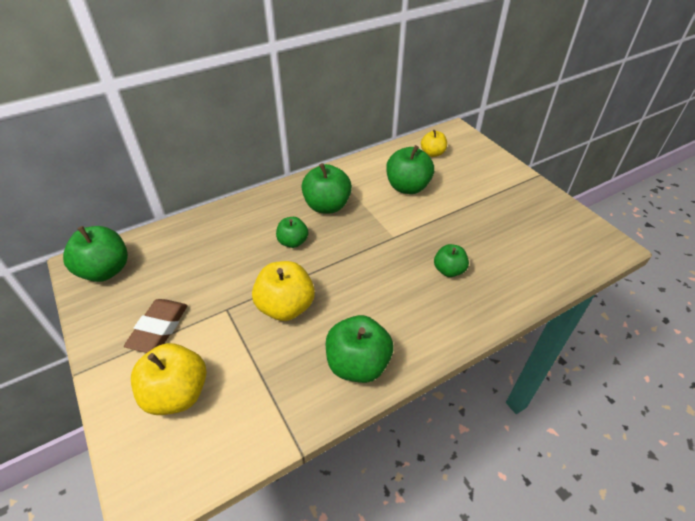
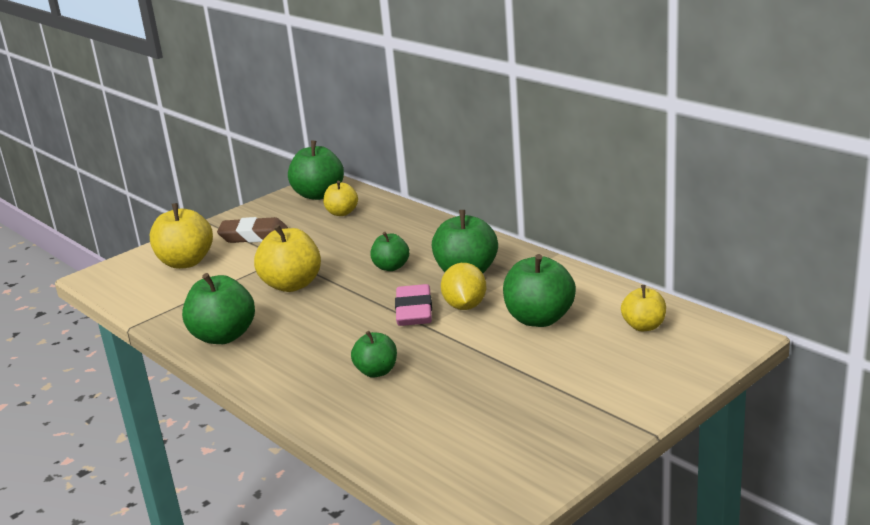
camera: 80 degrees right, 20 degrees down
none -> yellow apple [323,181,358,216]
none -> pink eraser [395,284,432,326]
none -> yellow lemon [441,263,486,310]

